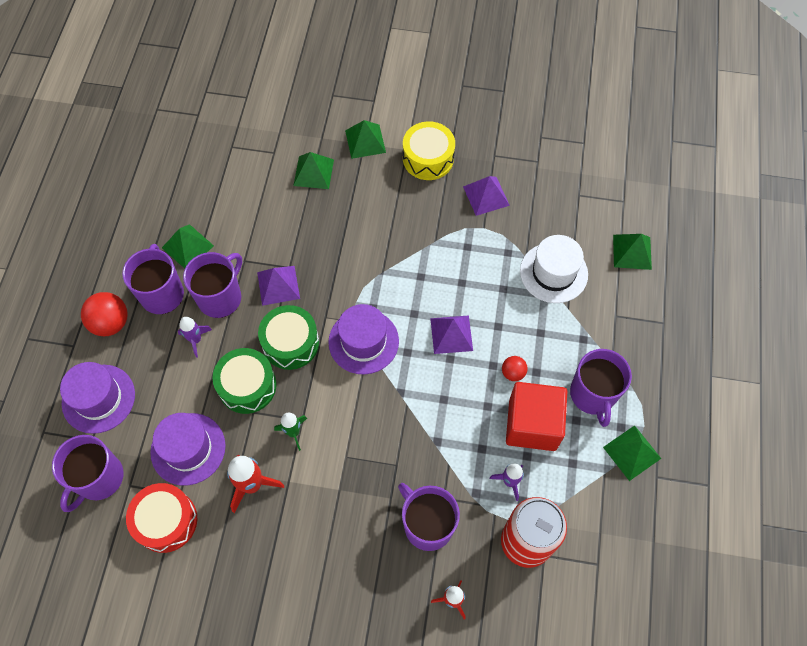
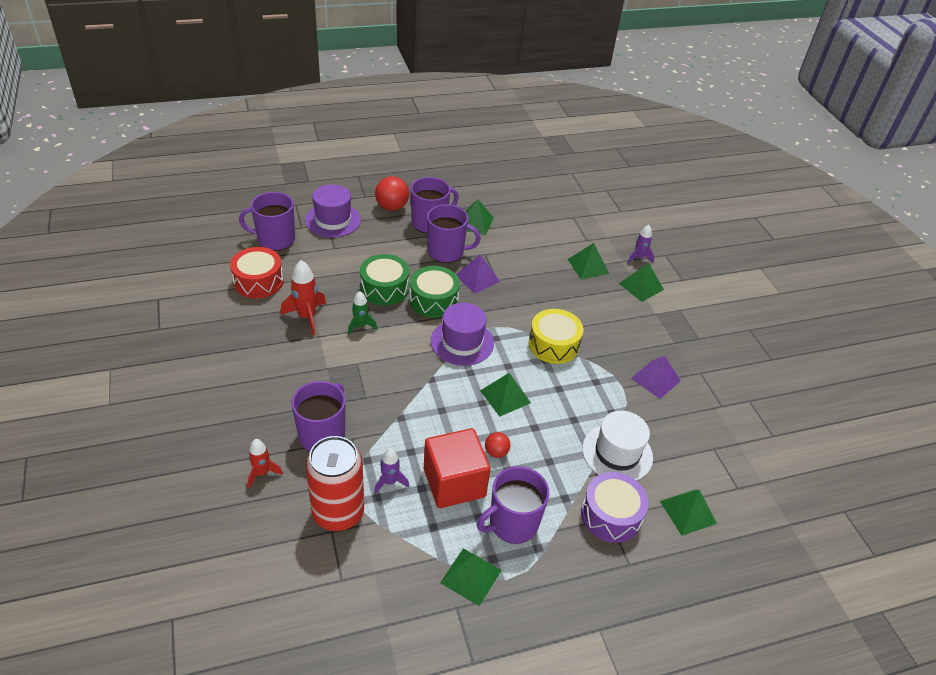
camera: 60 degrees right, 20 degrees down
purple hat [150,413,226,486] -> none
purple rocket [178,317,212,358] -> purple rocket moved to [628,225,654,263]
yellow drum [403,121,455,180] -> yellow drum moved to [529,309,583,364]
purple pyramid [430,315,473,354] -> green pyramid [480,373,531,417]
none -> purple drum [581,472,649,543]

